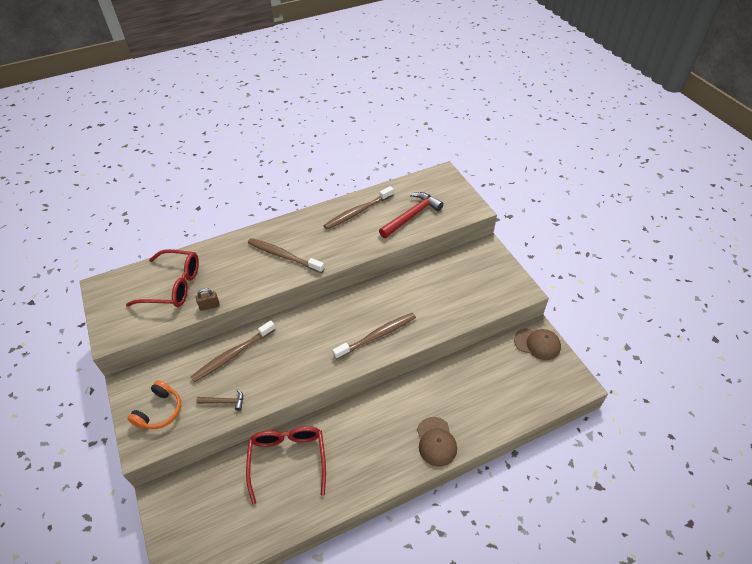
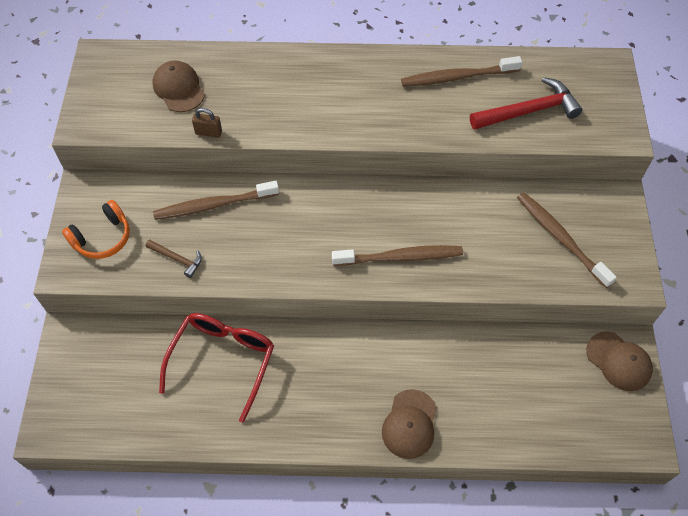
camera: 25 degrees right, 10 degrees up
red glasses [126,249,199,307] -> brown cap [153,60,205,112]
brown toothbrush [248,238,325,273] -> brown toothbrush moved to [517,192,617,288]

